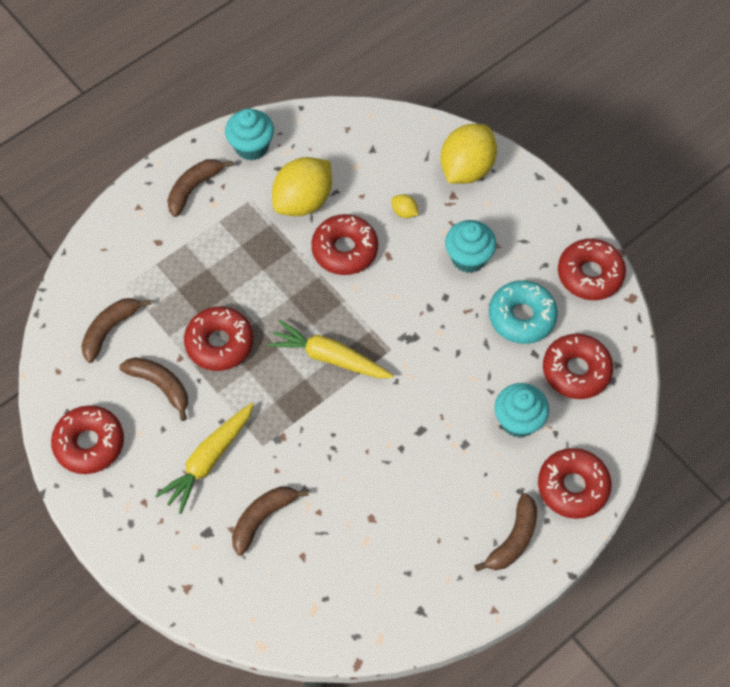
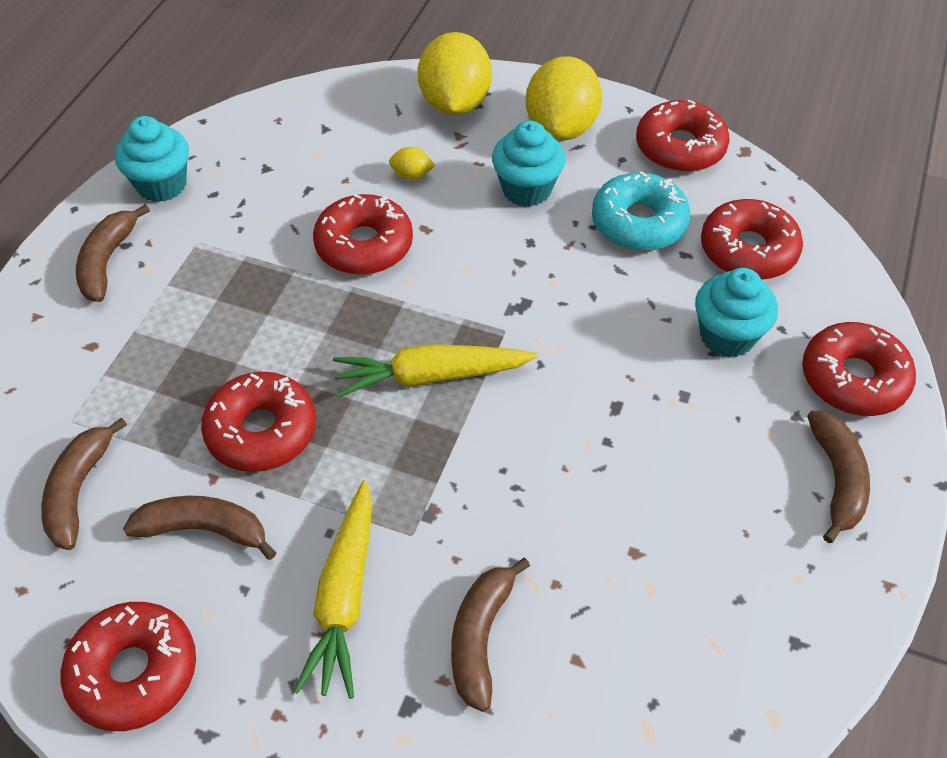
camera: 30 degrees left, 10 degrees down
yellow lemon [272,157,332,216] -> yellow lemon moved to [526,56,602,141]

